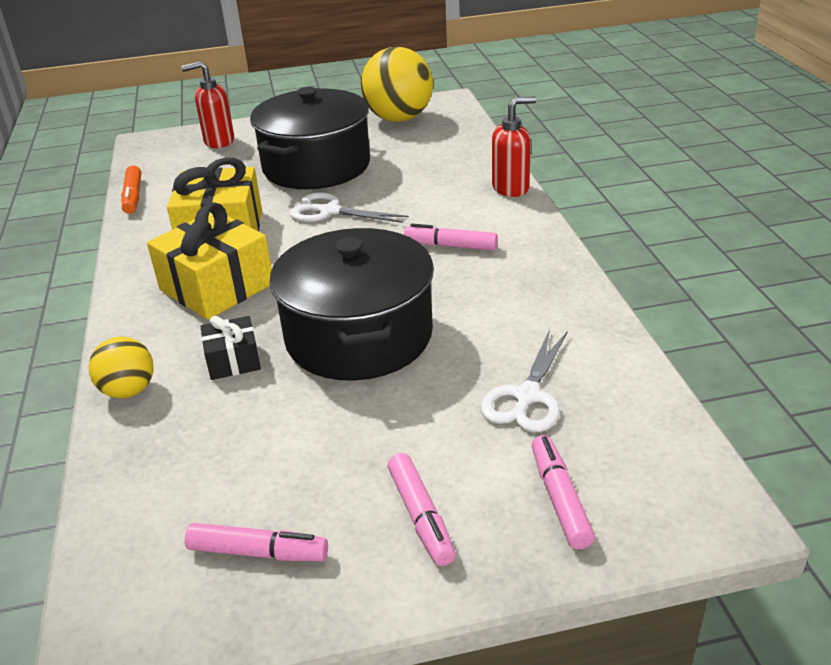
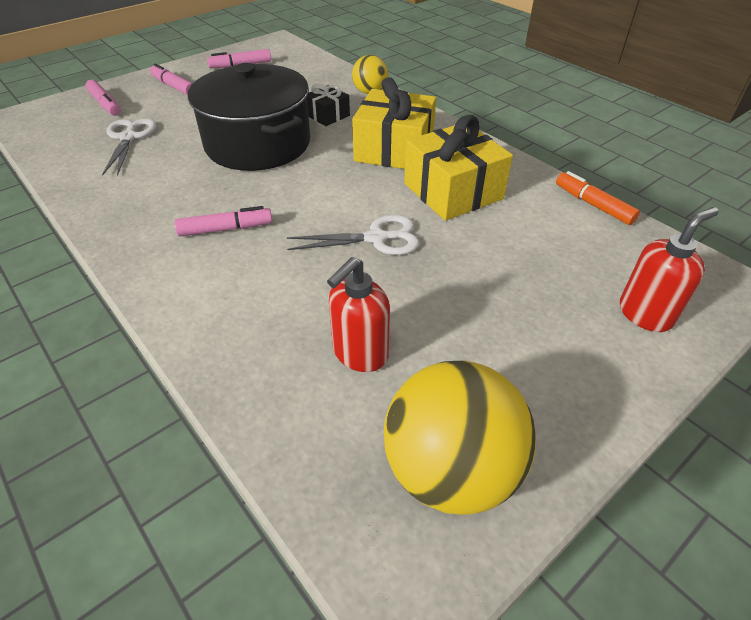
camera: 150 degrees right, 10 degrees up
black pot [250,87,370,189] -> none
red soap dispenser [492,96,536,197] -> red soap dispenser moved to [327,257,390,372]

